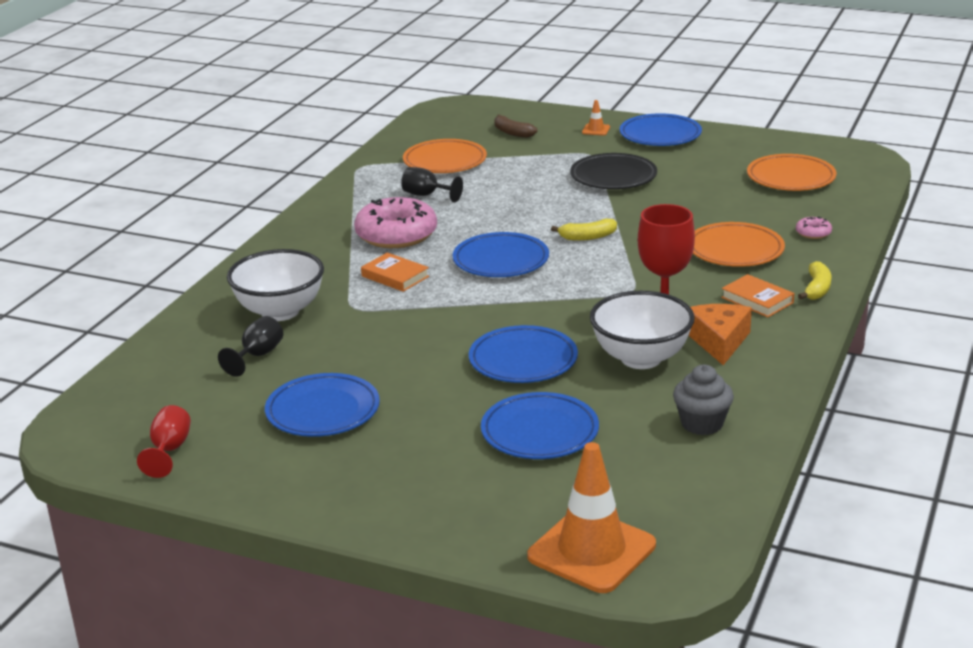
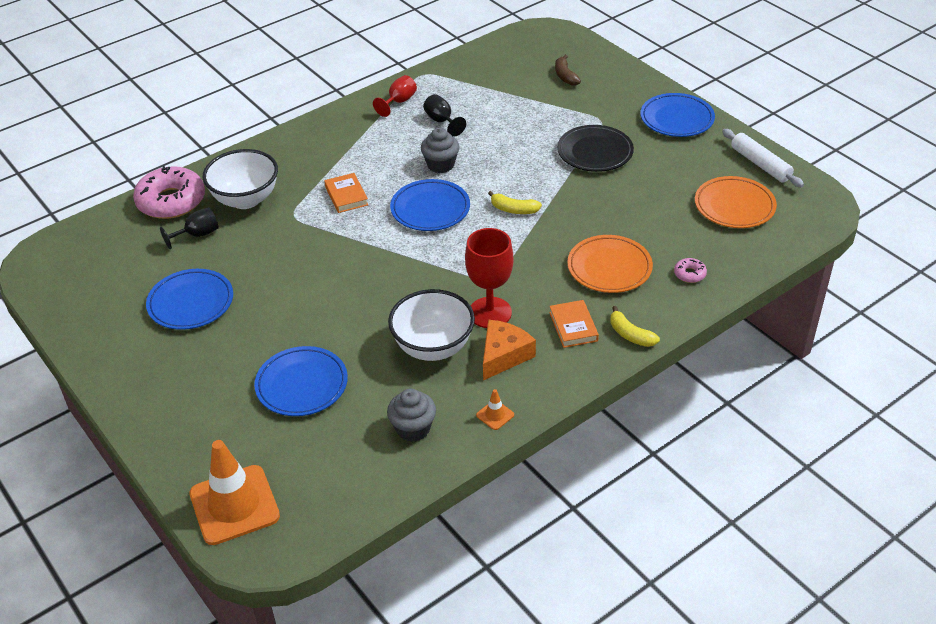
camera: 30 degrees right, 15 degrees up
red goblet [137,405,191,478] -> red goblet moved to [373,75,417,117]
pink donut [354,197,437,248] -> pink donut moved to [133,166,205,219]
orange plate [403,139,487,173] -> none
blue plate [469,325,578,383] -> none
orange traffic cone [582,100,610,136] -> orange traffic cone moved to [476,389,514,430]
yellow banana [798,261,831,300] -> yellow banana turned 90 degrees clockwise [610,306,660,347]
none -> grey cupcake [421,128,460,173]
none -> white rolling pin [722,129,804,187]

